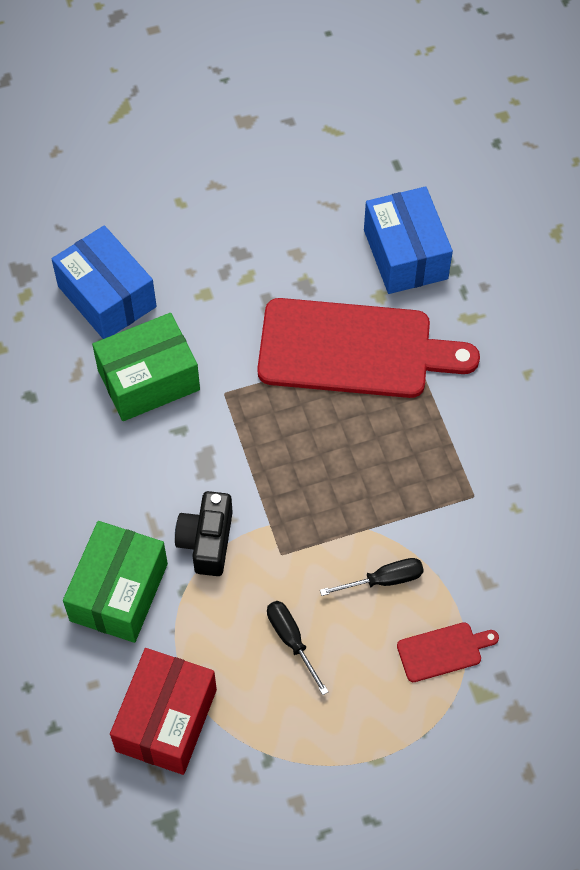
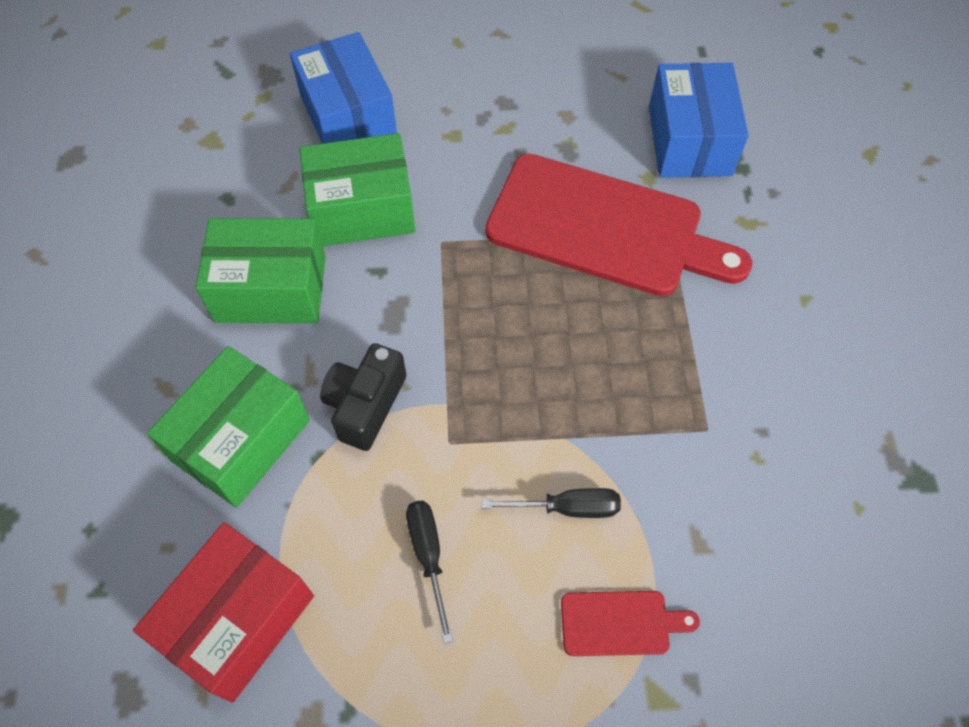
camera: 15 degrees right, 0 degrees up
none -> green box [196,218,326,323]

